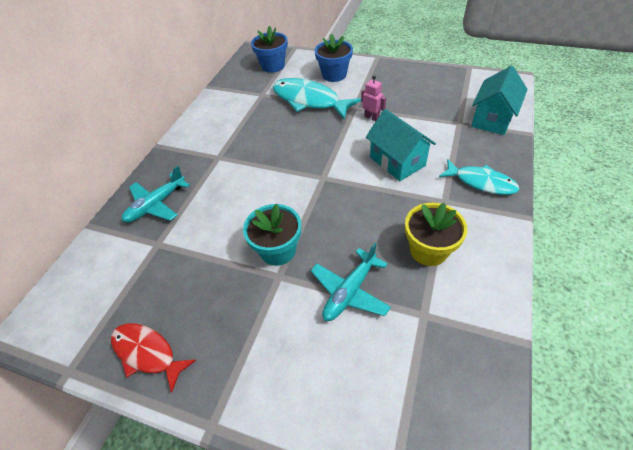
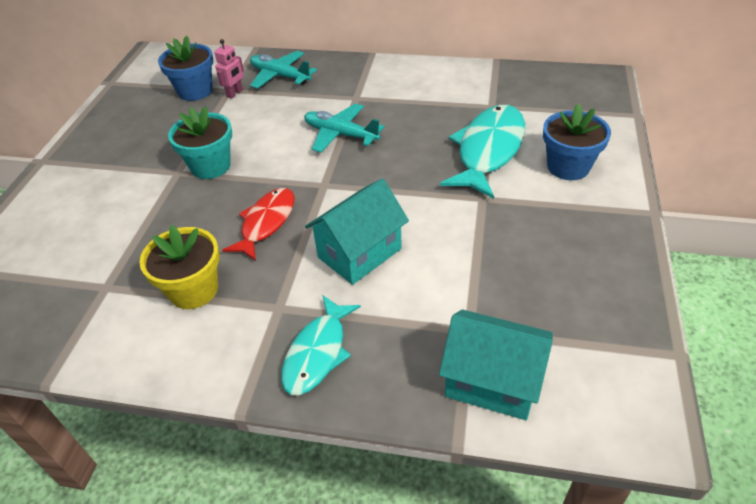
camera: 80 degrees right, 5 degrees down
red fish [111,323,196,393] -> red fish moved to [222,188,294,261]
blue flower pot [251,26,288,73] -> blue flower pot moved to [158,36,213,101]
turquoise plane [311,243,391,321] -> turquoise plane moved to [304,104,385,153]
pink robot [361,75,386,121] -> pink robot moved to [214,39,244,99]

